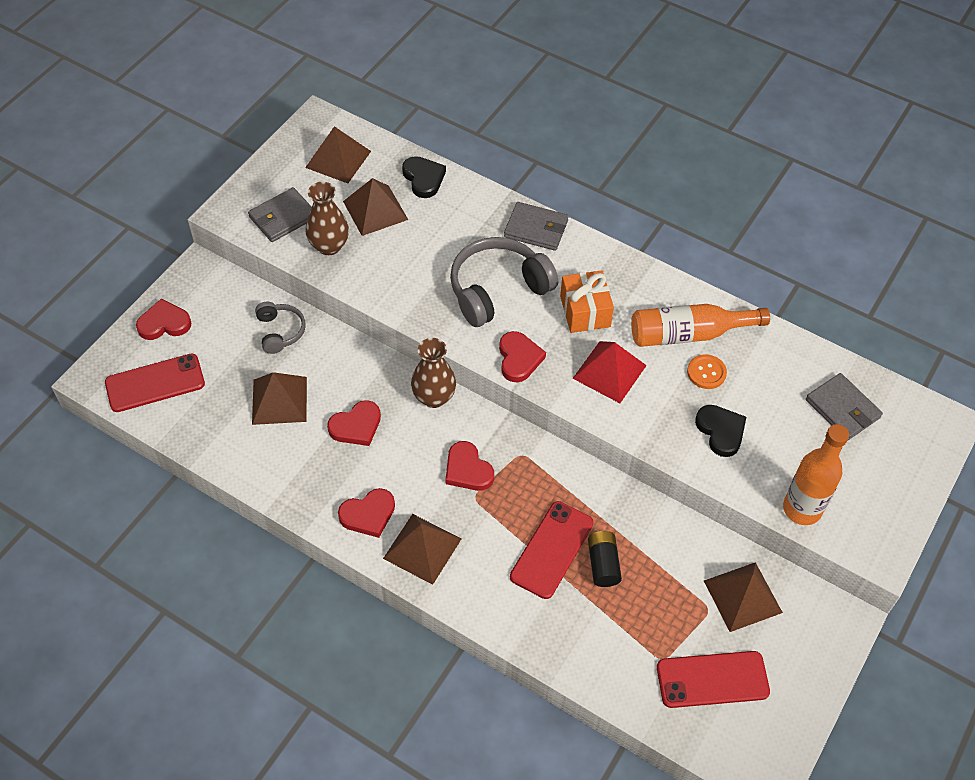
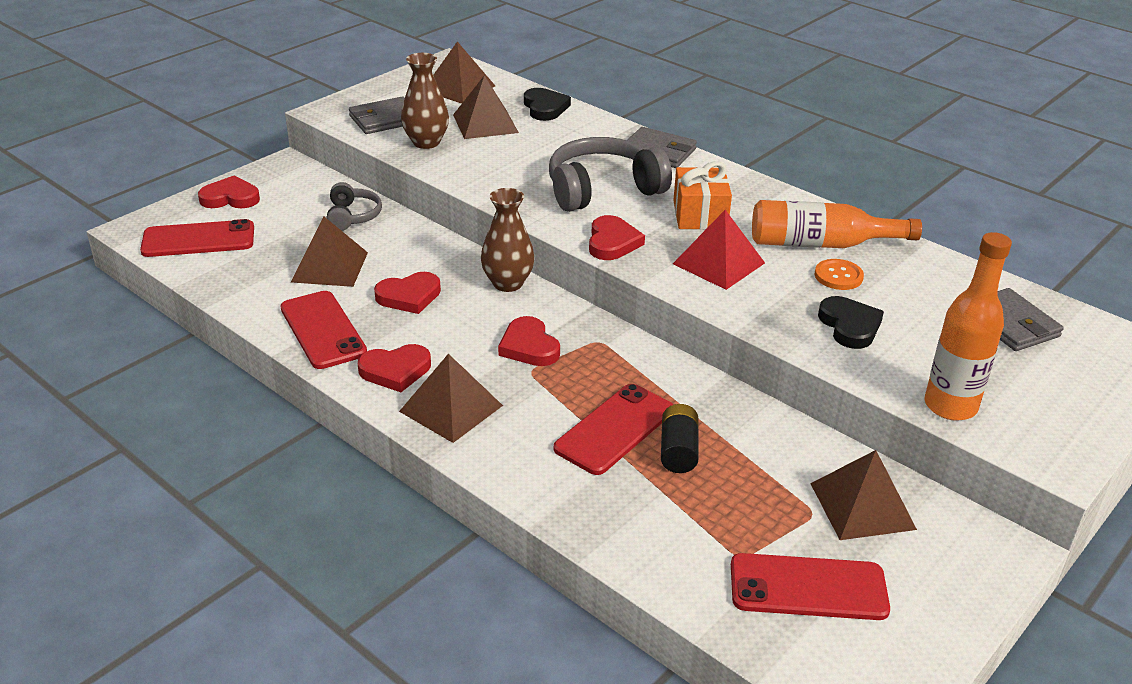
camera: 10 degrees right, 20 degrees down
none -> red phone [280,291,367,369]

